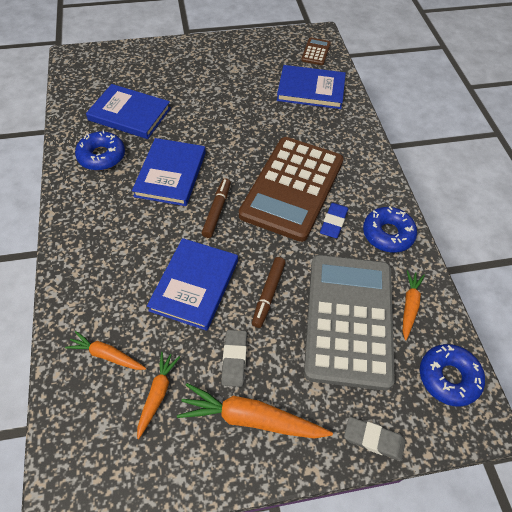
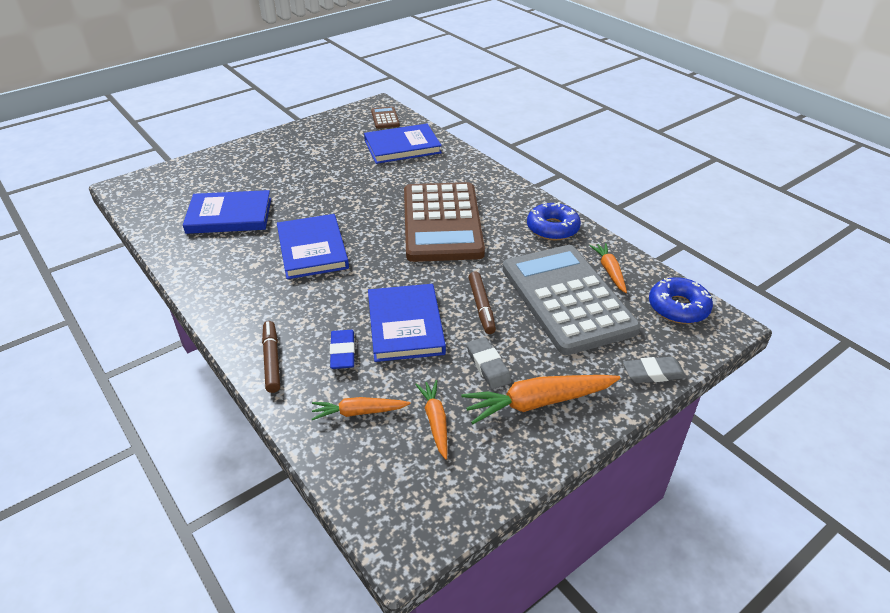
camera: 25 degrees left, 15 degrees down
blue donut [75,130,125,171] -> none
brown marker [202,178,231,238] -> brown marker moved to [262,321,280,393]
blue eraser [320,203,348,238] -> blue eraser moved to [330,330,355,369]

